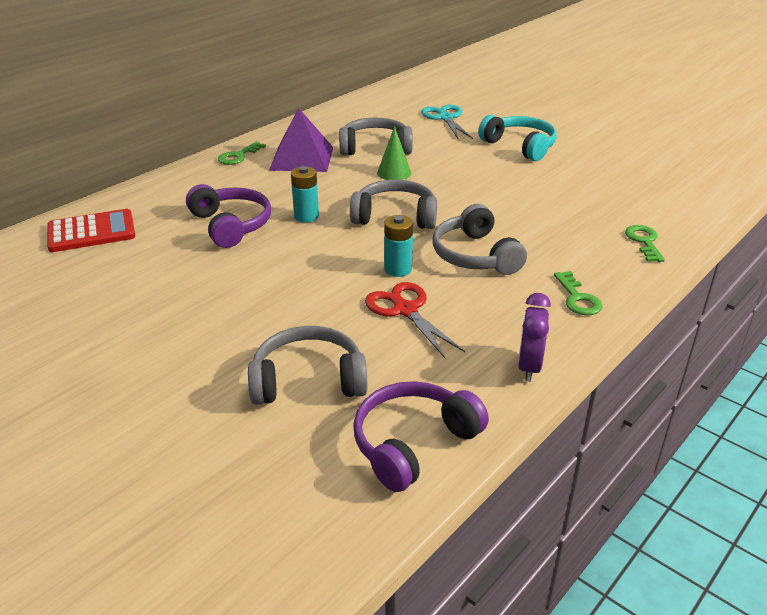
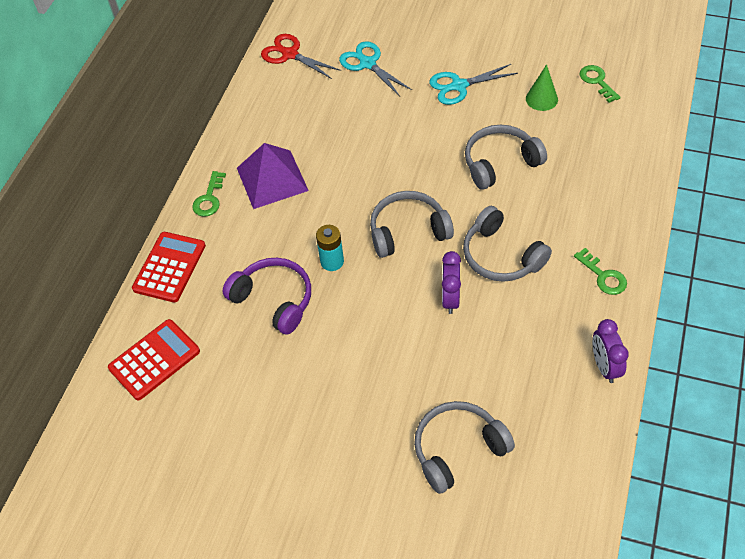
camera: 20 degrees left, 20 degrees up
grey headphones [339,118,413,155] -> grey headphones moved to [465,125,547,190]
purple headphones [353,381,489,492] -> none
red scissors [365,282,465,358] -> red scissors moved to [261,34,341,79]
green cone [377,126,411,180] -> green cone moved to [526,64,558,111]
turquoise battery [384,215,413,277] -> purple clock [442,251,461,314]
turquoise headphones [478,115,556,161] -> turquoise scissors [429,64,518,105]
green key [625,225,665,262] -> green key moved to [580,65,621,103]
none -> red calculator [132,232,206,302]

